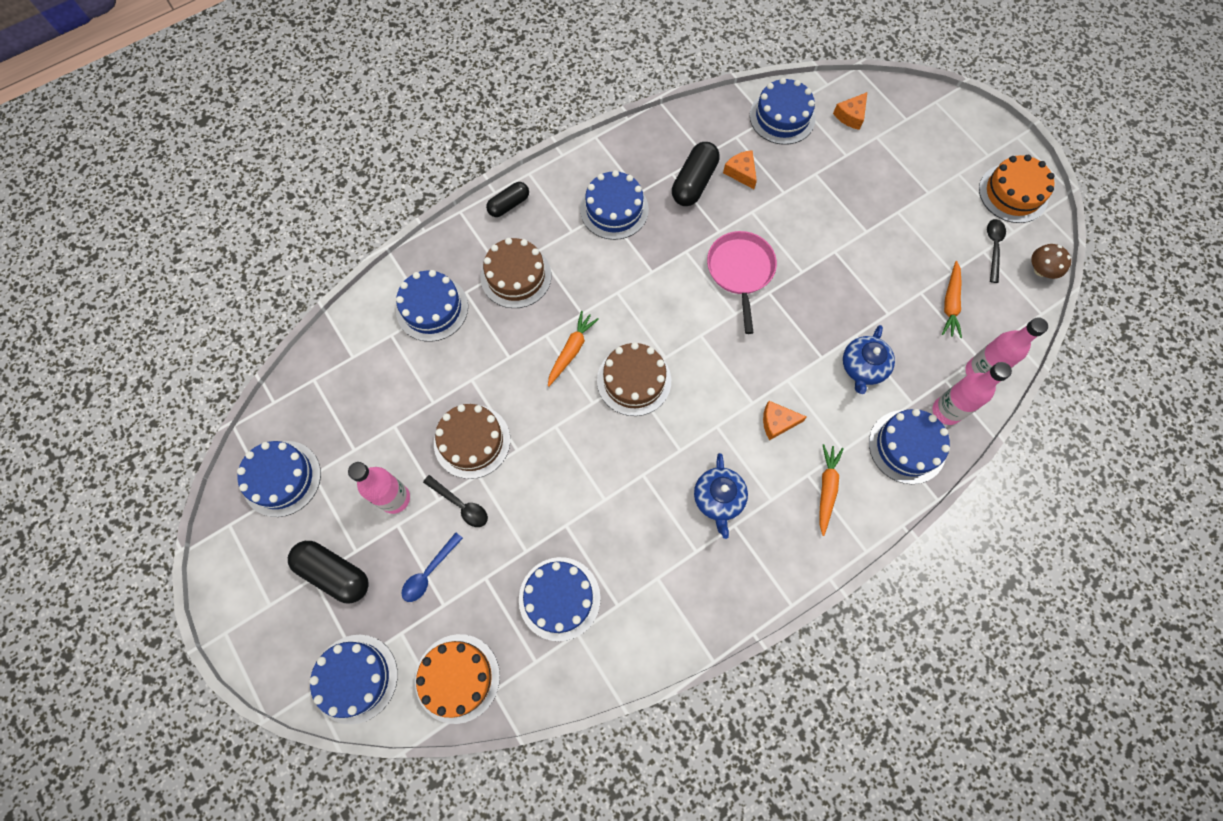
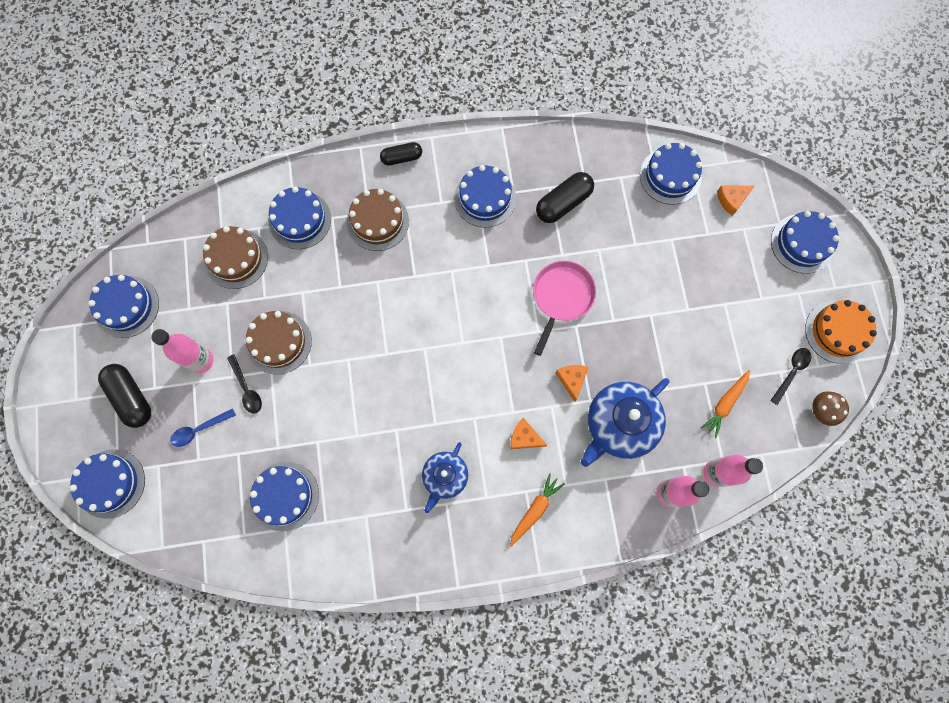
camera: 25 degrees right, 5 degrees up
orange cake [415,634,500,724] -> none
orange carrot [548,311,599,387] -> none
brown cake [597,342,671,416] -> brown cake moved to [203,226,268,289]
orange cheese [723,150,757,189] -> orange cheese moved to [556,365,589,402]
blue teapot [843,325,895,394] -> blue teapot [581,378,670,467], size x1.66
blue cake [869,409,950,484] -> blue cake moved to [771,211,840,274]

